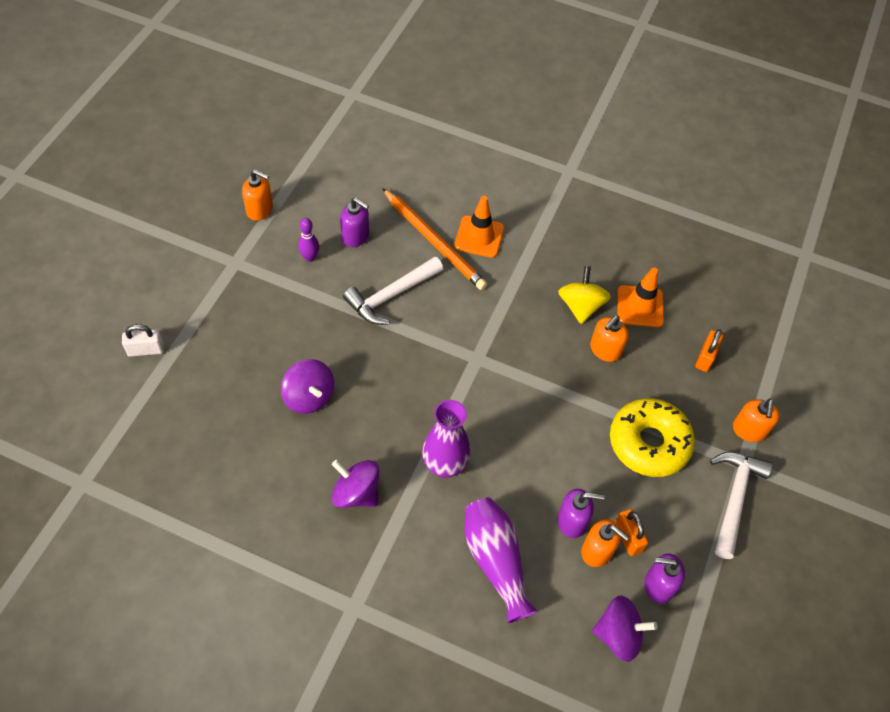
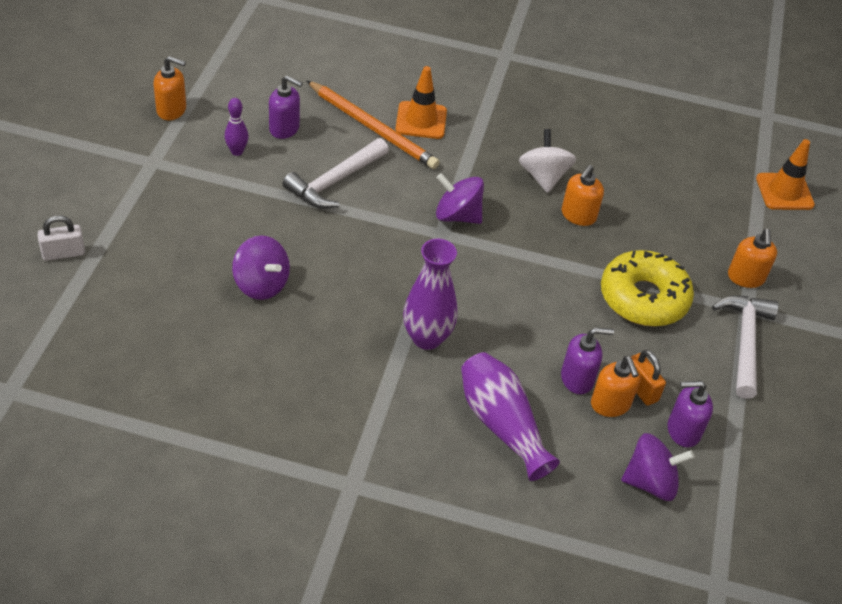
camera: 10 degrees left, 10 degrees down
purple spinning top [331,460,379,508] -> purple spinning top moved to [436,173,484,224]
yellow spinning top [558,266,611,324] -> white spinning top [519,129,577,193]
orange soap dispenser [581,519,629,567] -> orange soap dispenser turned 45 degrees clockwise [591,356,641,417]
orange traffic cone [617,268,664,327] -> orange traffic cone moved to [756,139,815,210]
orange padlock [695,329,724,372] -> none

